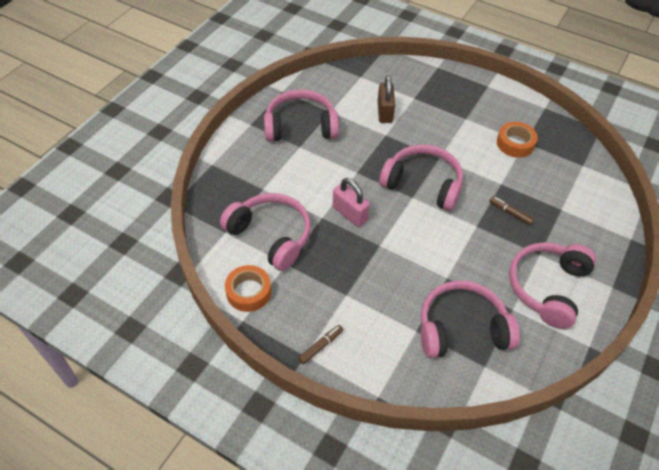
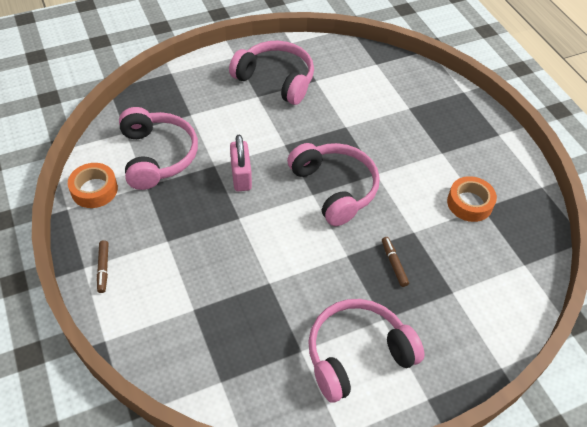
camera: 35 degrees right, 0 degrees up
brown marker [298,325,343,364] -> brown marker turned 90 degrees clockwise [97,240,108,293]
brown padlock [378,75,395,123] -> none
pink headphones [421,281,520,358] -> none

